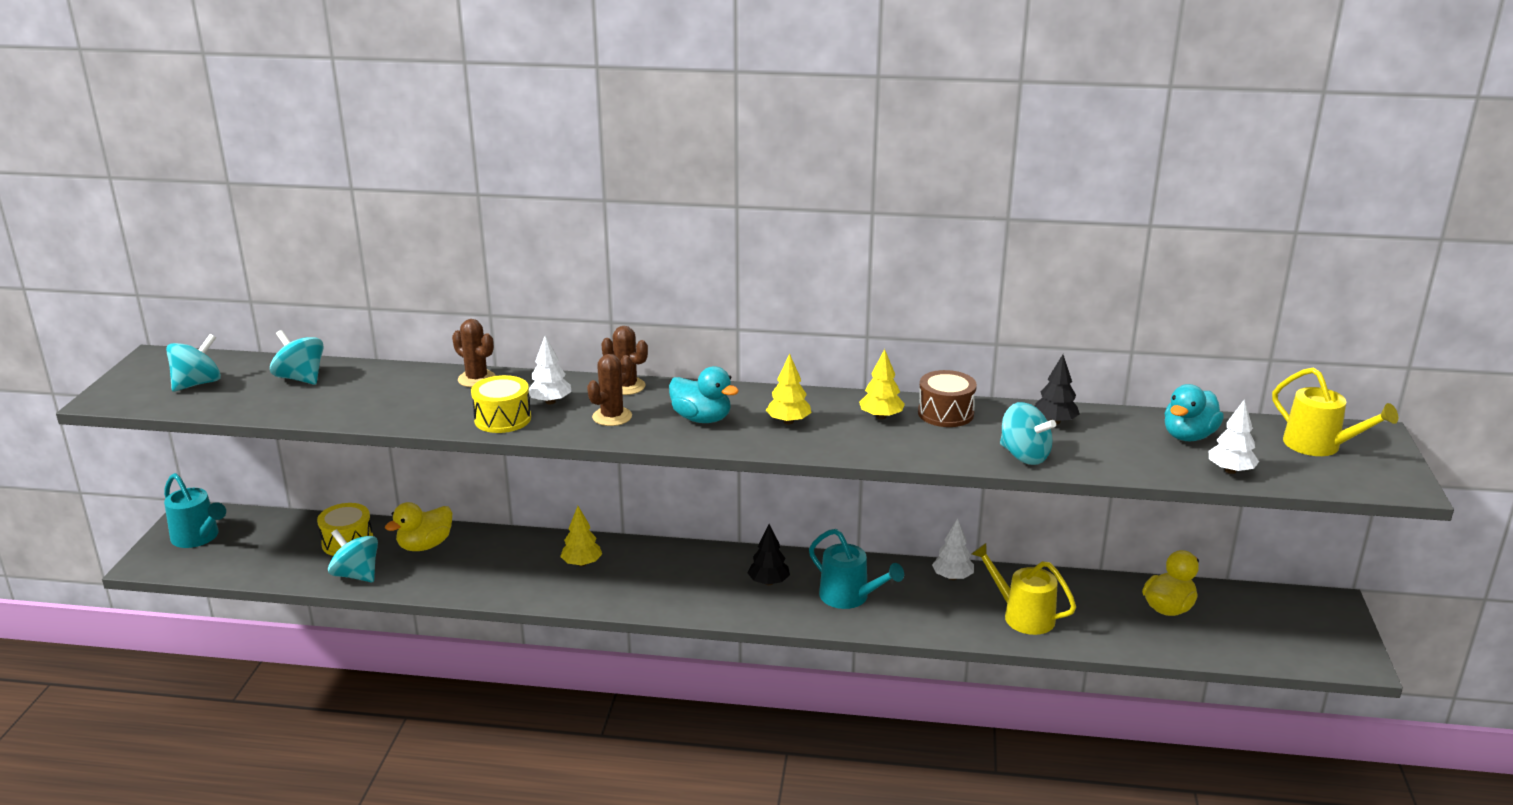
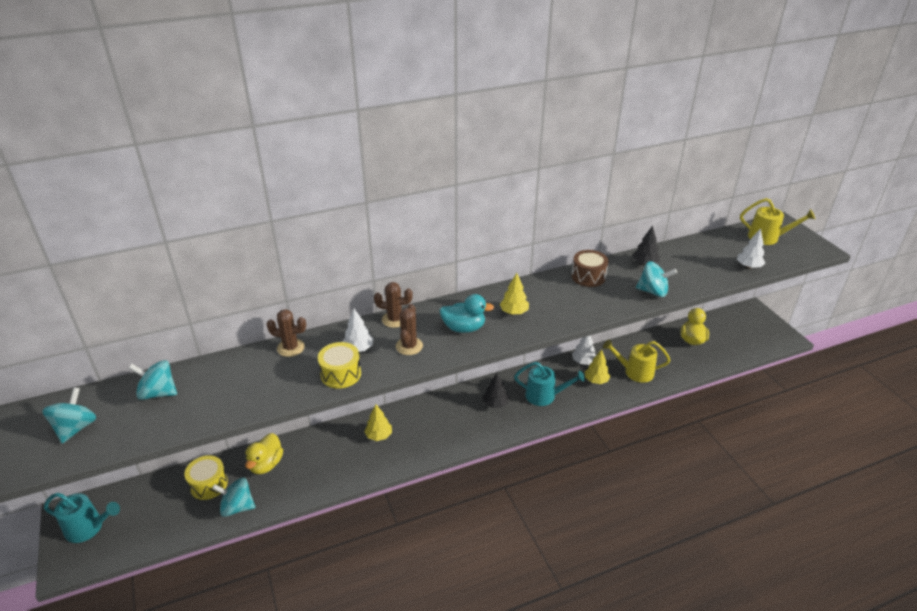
camera: 30 degrees left, 10 degrees up
yellow tree [859,349,905,420] -> yellow tree moved to [585,349,610,384]
turquoise duck [1165,384,1224,441] -> none

